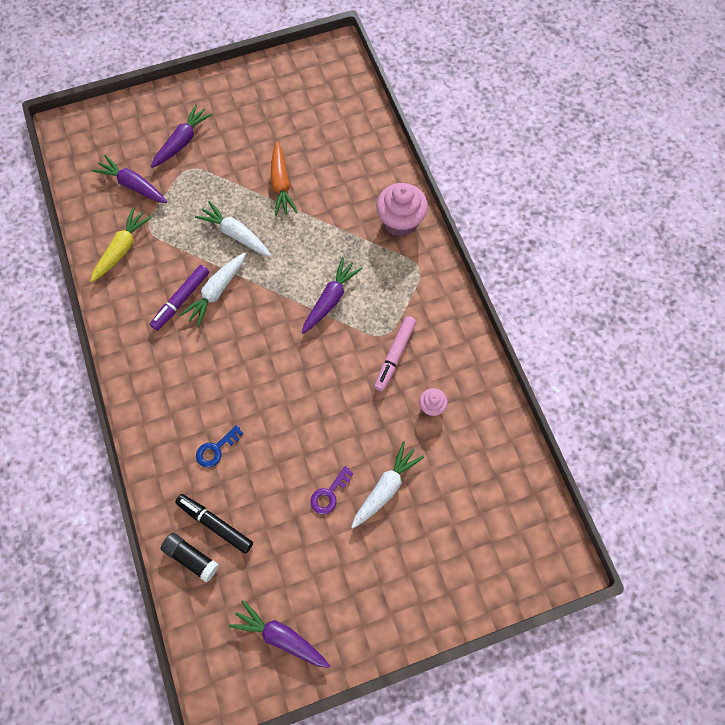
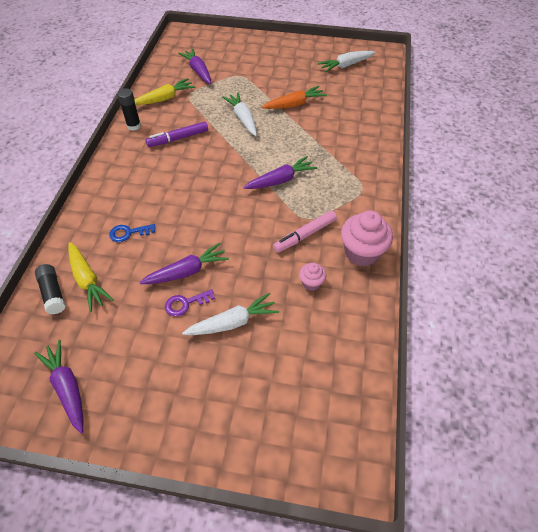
camera: 30 degrees right, 15 degrees down
purple carrot [151,104,213,168] -> purple carrot moved to [139,243,229,284]
black marker [175,494,253,554] -> yellow carrot [68,242,114,312]
white carrot [180,252,246,327] -> white carrot moved to [318,51,376,72]
orange carrot [270,141,298,216] -> orange carrot turned 135 degrees counterclockwise [261,86,327,109]
pink cupcake [376,183,428,237] -> pink cupcake moved to [341,210,393,267]
none -> black glue stick [117,88,141,131]

